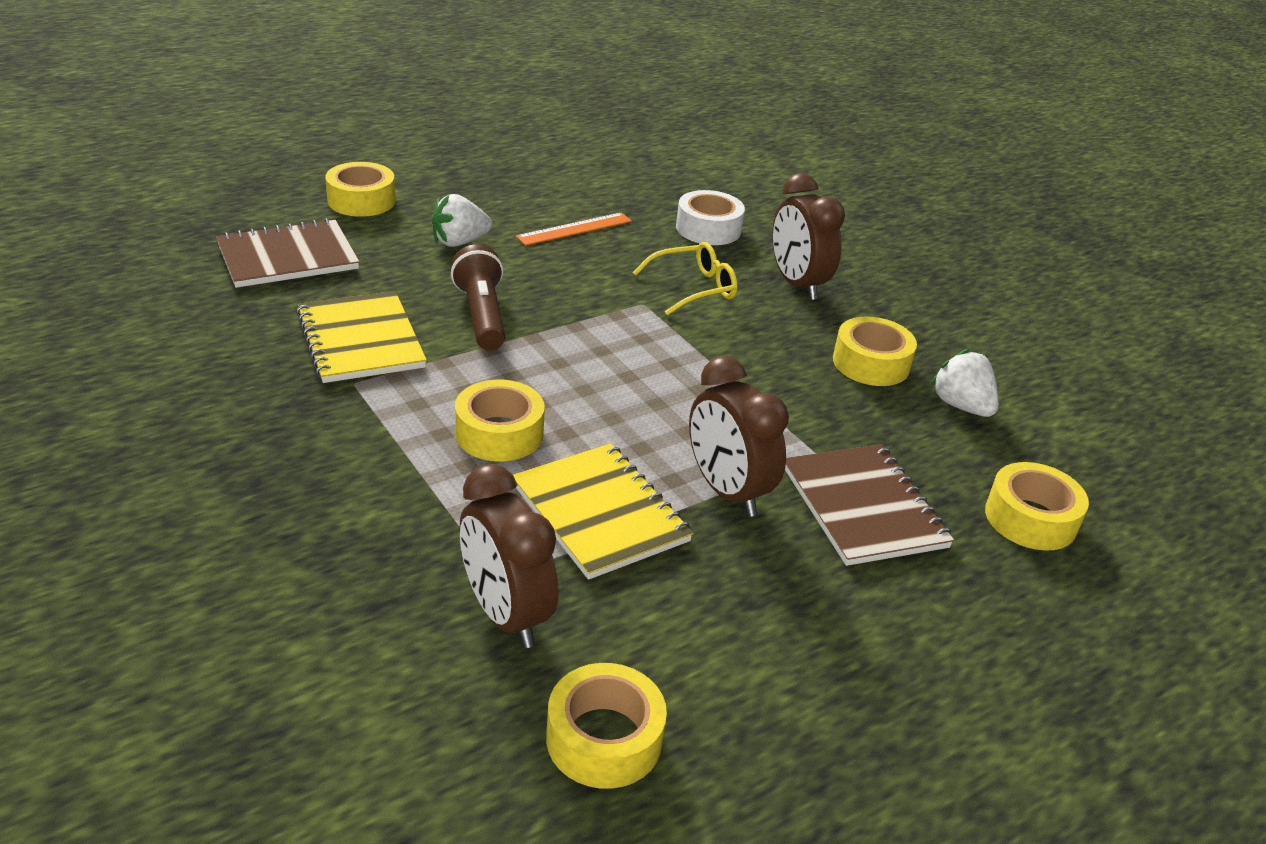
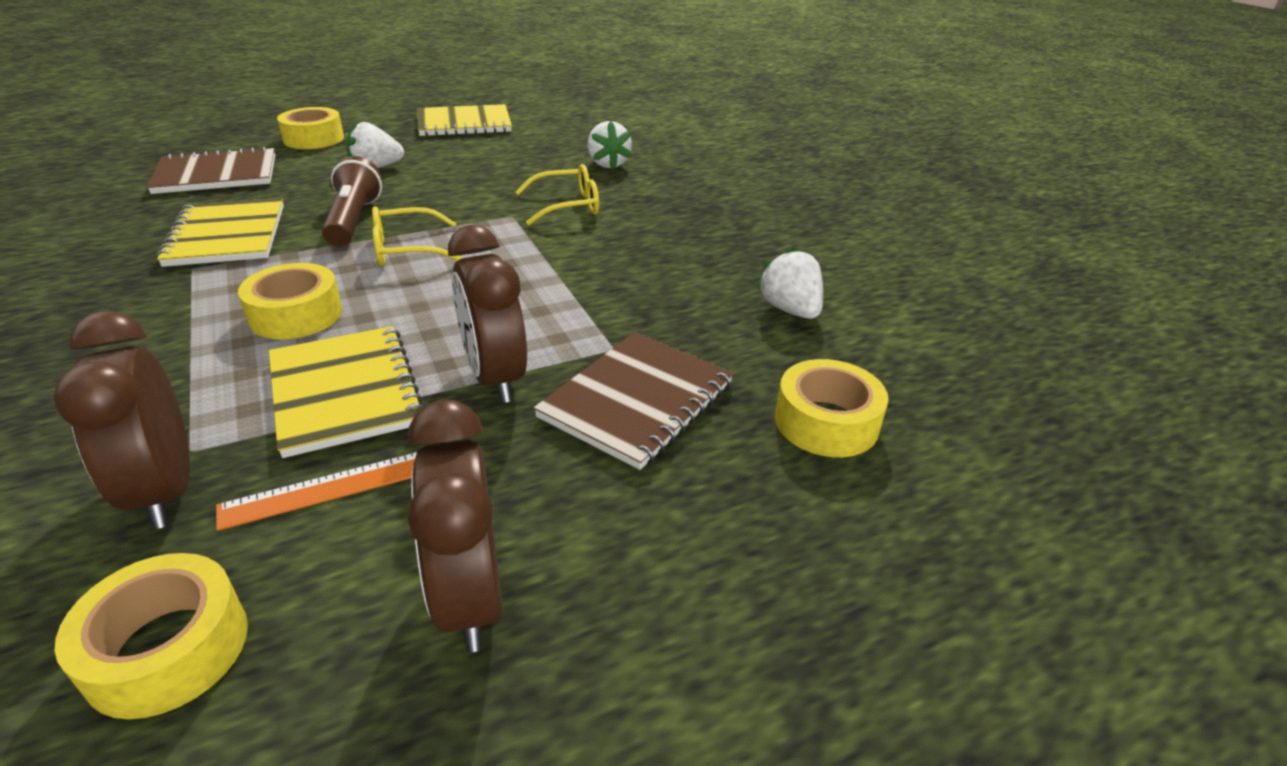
camera: 10 degrees right, 0 degrees up
orange ruler [516,212,632,246] -> orange ruler moved to [216,452,417,531]
white tape [676,190,745,245] -> white strawberry [587,121,632,169]
brown clock [772,173,845,300] -> brown clock moved to [408,400,503,652]
brown notebook [785,444,954,566] -> brown notebook turned 45 degrees clockwise [534,332,734,470]
yellow tape [833,317,917,386] -> none
none -> yellow glasses [372,206,463,266]
none -> yellow notebook [418,104,512,137]

